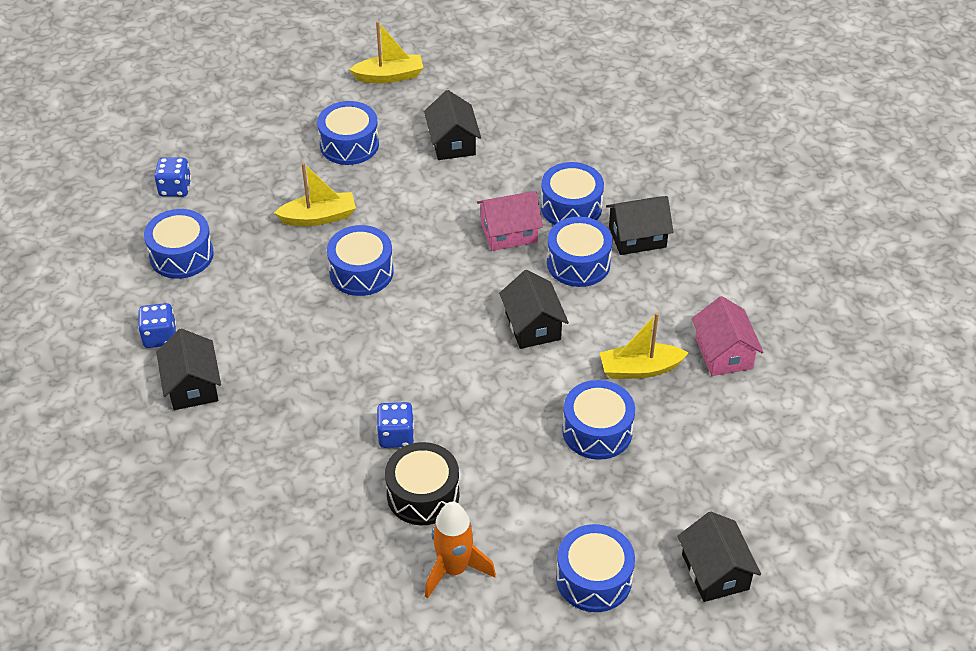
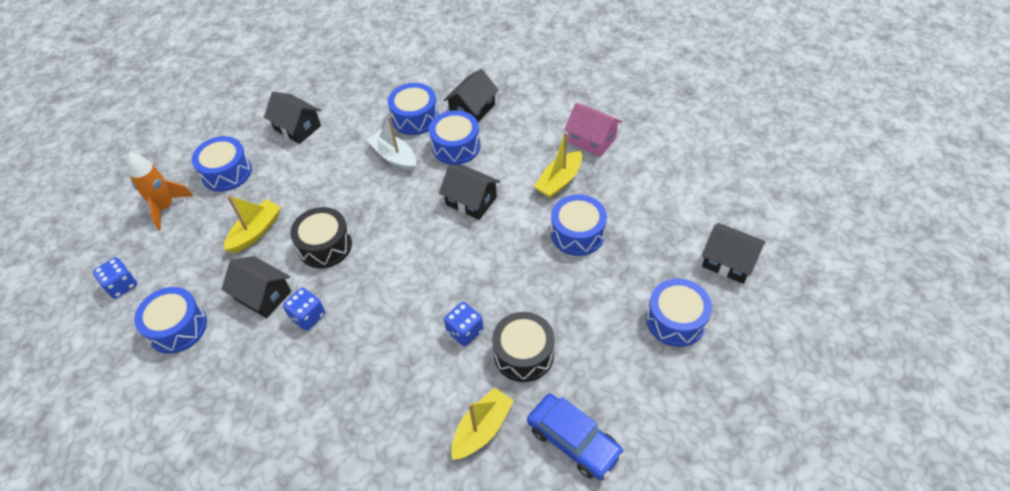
camera: 40 degrees left, 5 degrees up
blue dice [138,303,176,348] -> blue dice moved to [283,288,325,331]
black house [156,329,221,410] -> black house moved to [221,256,291,318]
blue drum [327,225,394,296] -> black drum [290,207,352,268]
yellow boat [349,21,423,83] -> yellow boat moved to [451,388,514,460]
orange rocket [425,502,496,599] -> orange rocket moved to [127,152,193,230]
pink house [477,191,543,251] -> white boat [367,116,416,171]
none -> blue car [527,394,624,480]

